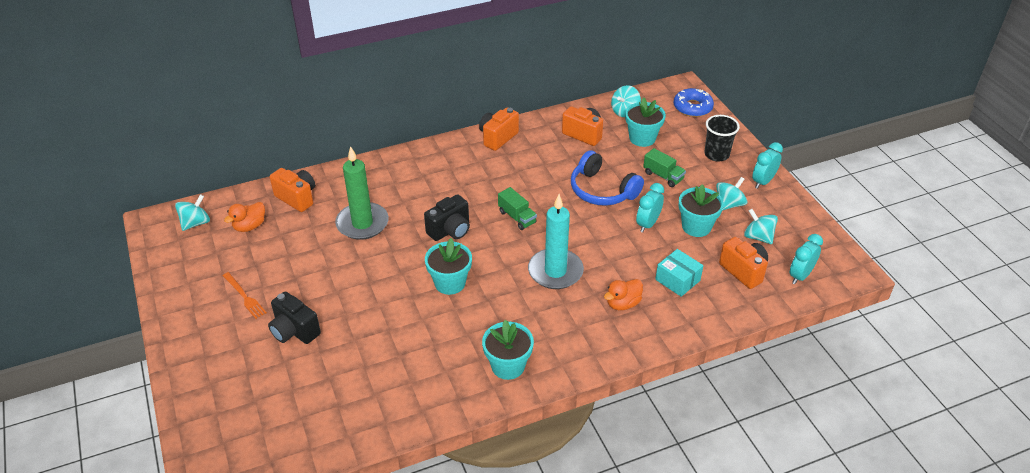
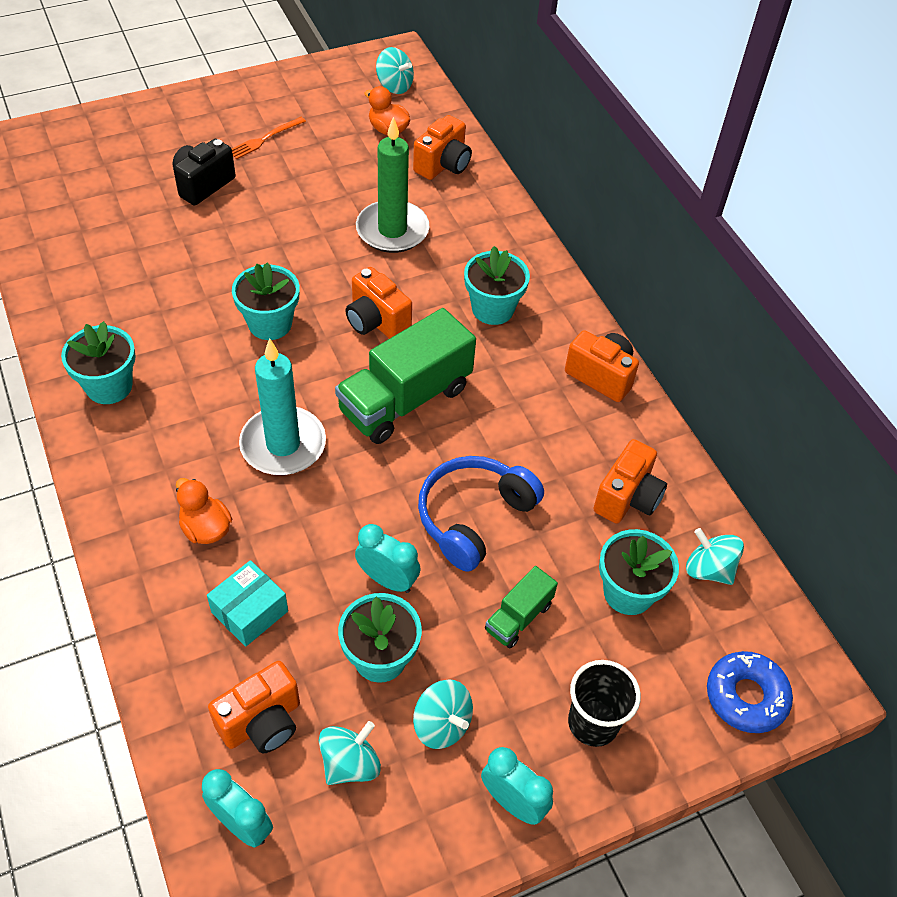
camera: 85 degrees right, 10 degrees up
black camera [424,194,470,241] -> orange camera [346,267,412,339]
green truck [498,187,537,230] -> green truck [335,308,476,444], size x2.01
none -> turquoise flower pot [464,246,530,325]

